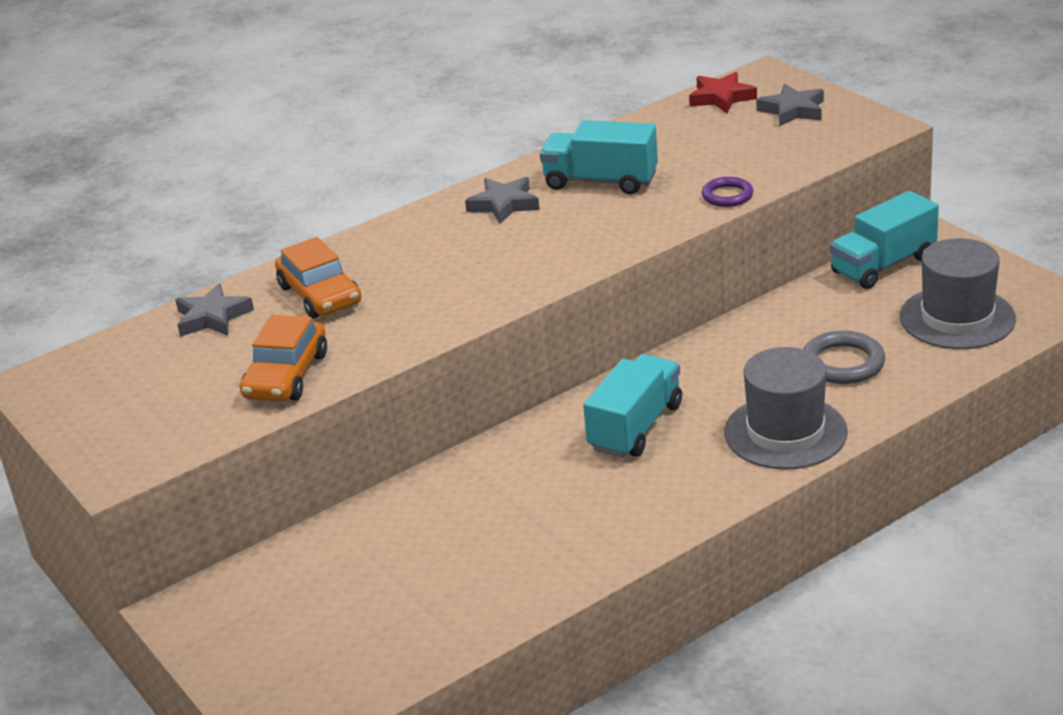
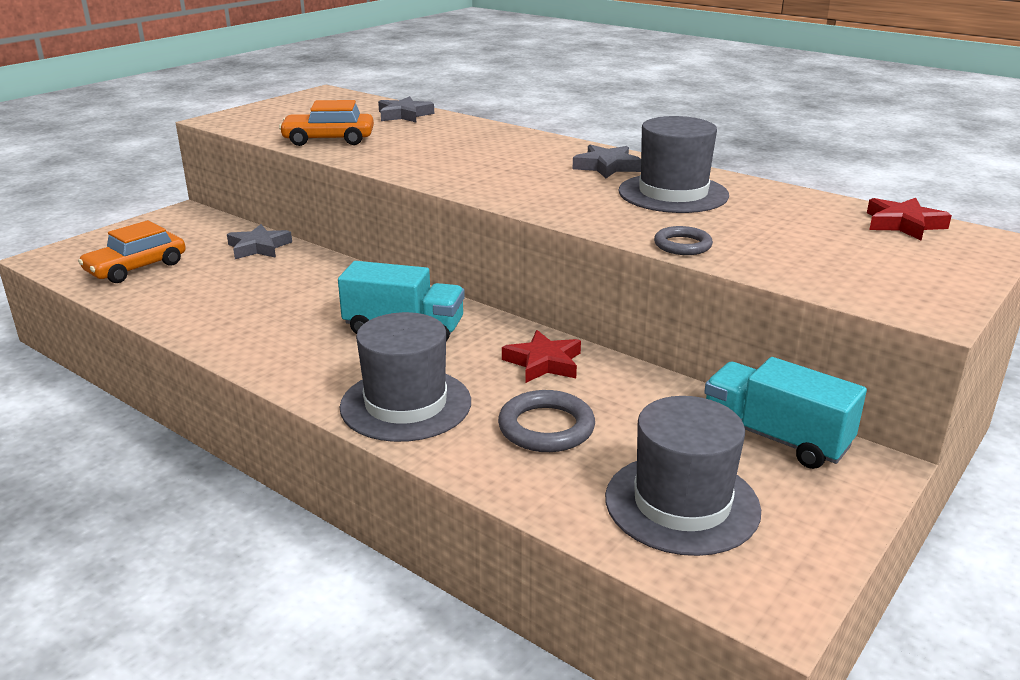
camera: 70 degrees right, 5 degrees down
orange car [275,237,361,319] -> orange car moved to [78,220,186,283]
turquoise truck [540,120,658,194] -> grey hat [618,116,729,213]
purple ring [702,177,753,207] -> grey ring [654,226,713,255]
grey star [756,84,824,126] -> grey star moved to [227,224,292,259]
none -> red star [502,330,581,383]

